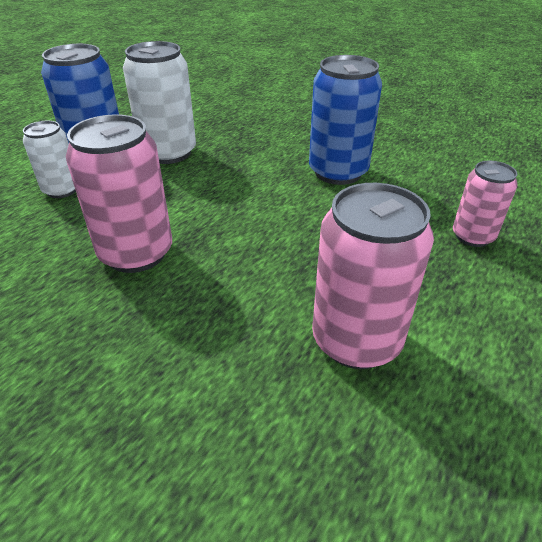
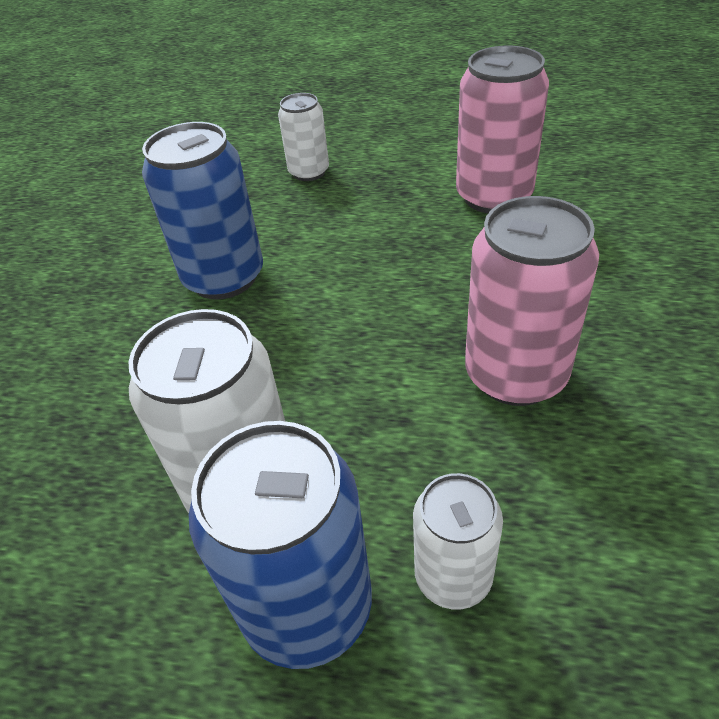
camera: 110 degrees left, 5 degrees up
pink can [453,161,518,247] -> white can [278,93,329,181]

